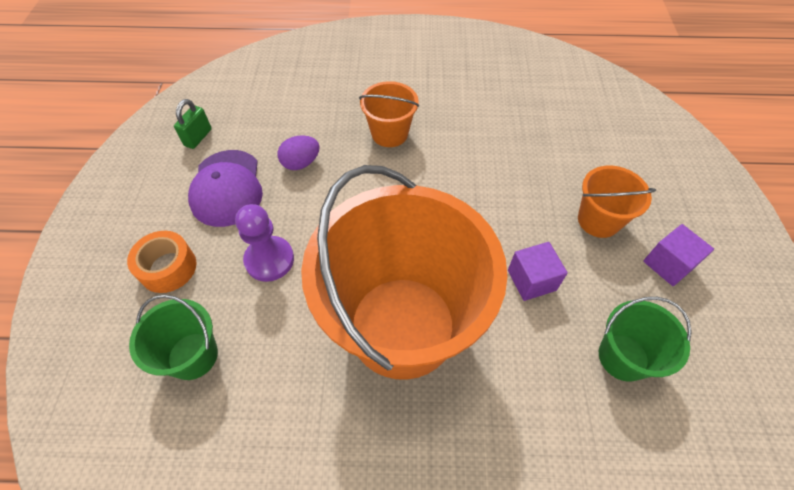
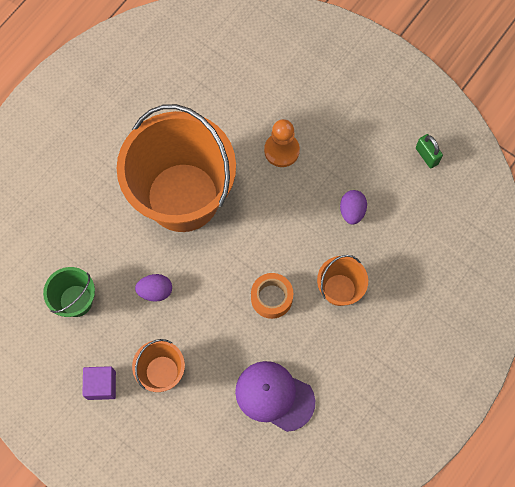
camera: 125 degrees right, 15 degrees up
orange tape [127,231,197,293] -> orange tape moved to [251,273,293,319]
green bucket [129,295,218,380] -> none
purple cap [188,150,263,227] -> purple cap moved to [235,361,315,432]
purple pawn [235,204,294,282] -> orange pawn [264,119,300,167]
purple cube [508,242,568,301] -> purple egg [135,274,172,302]

